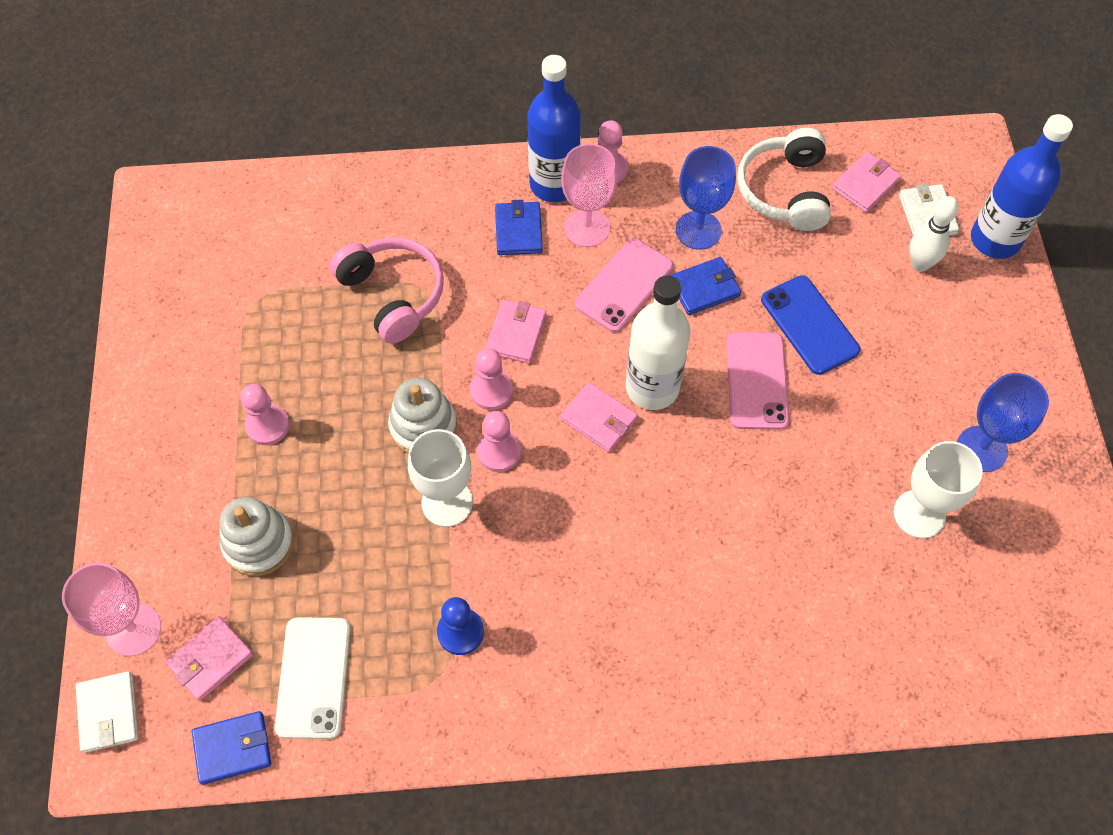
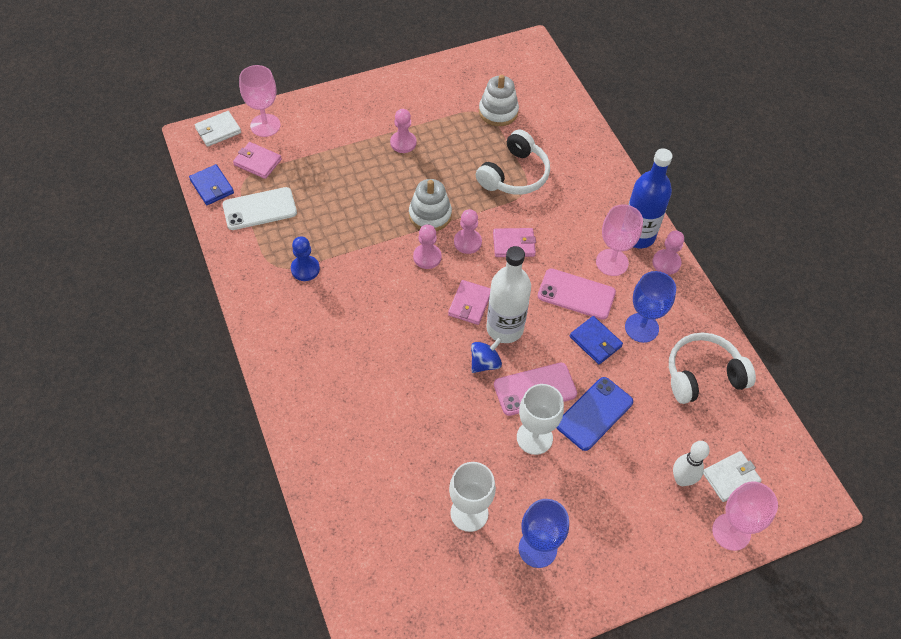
camera: 70 degrees right, 5 degrees down
white stacking toy [219,497,294,576] -> white stacking toy moved to [479,75,519,126]
pink headphones [330,237,444,344] -> white headphones [476,130,550,195]
white goblet [408,429,473,527] -> white goblet moved to [517,384,564,455]
blue wallet [495,200,543,255] -> none
pink wallet [832,152,901,213] -> none
blue bottle [971,114,1073,259] -> pink goblet [712,481,778,551]
none -> blue spinning top [471,337,502,373]

